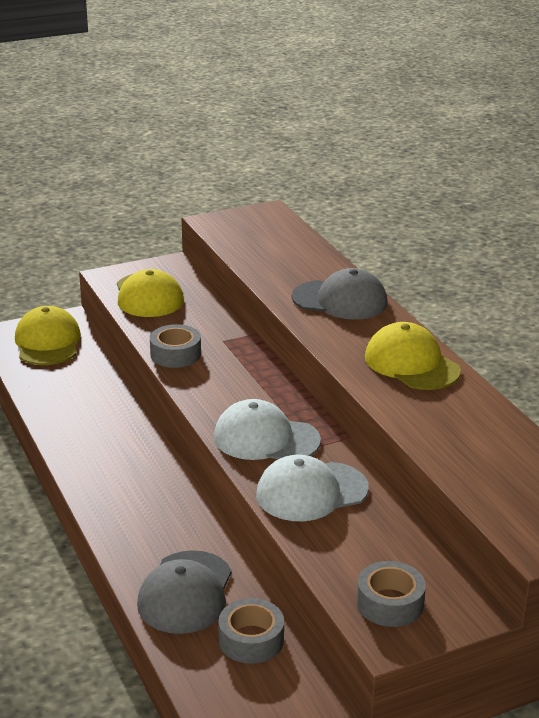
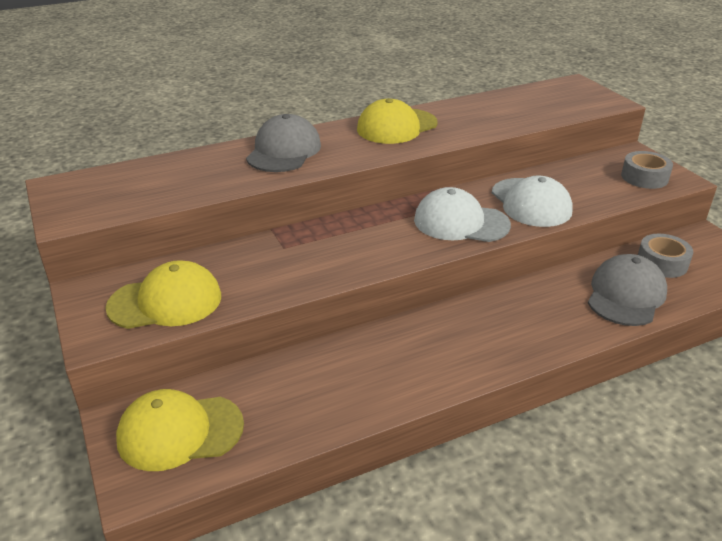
camera: 90 degrees left, 5 degrees up
grey cap [137,550,232,634] -> grey cap turned 75 degrees counterclockwise [588,254,667,326]
grey tape [150,324,201,368] -> none
white cap [214,399,321,460] -> white cap turned 90 degrees clockwise [414,187,511,242]

